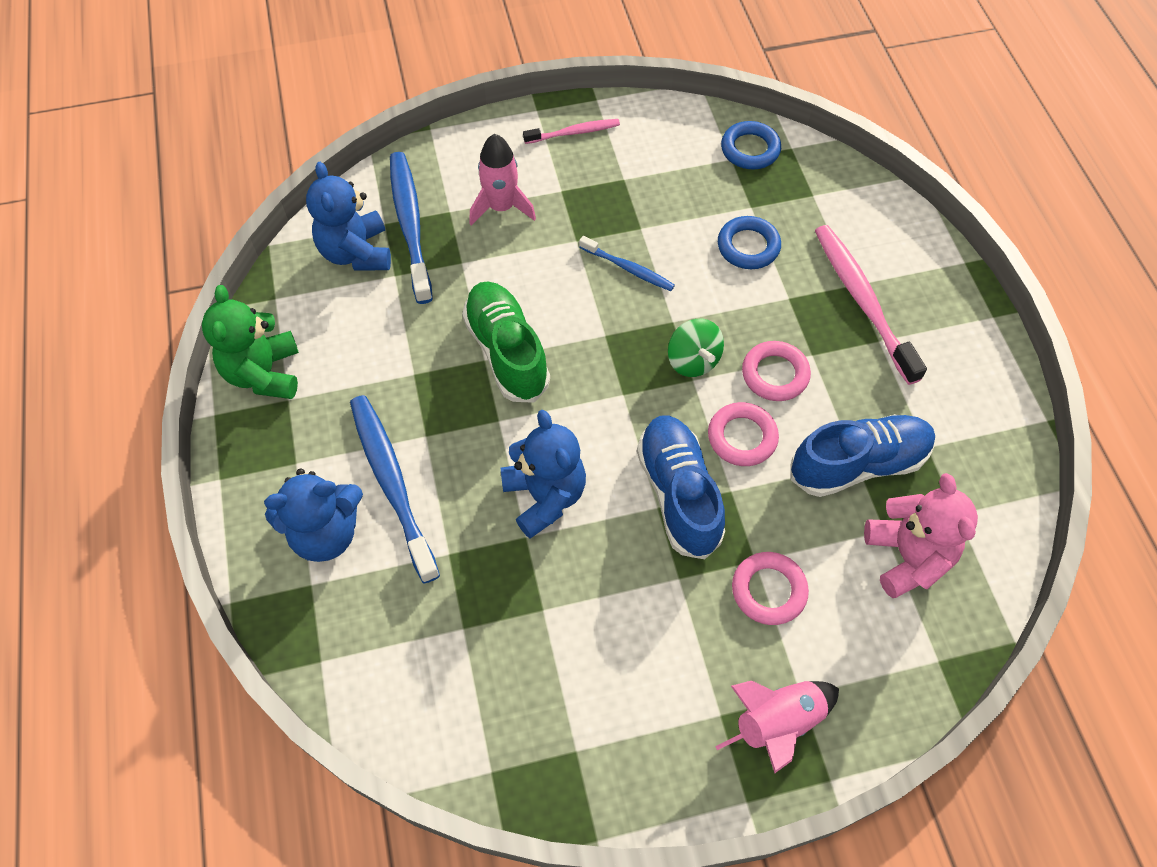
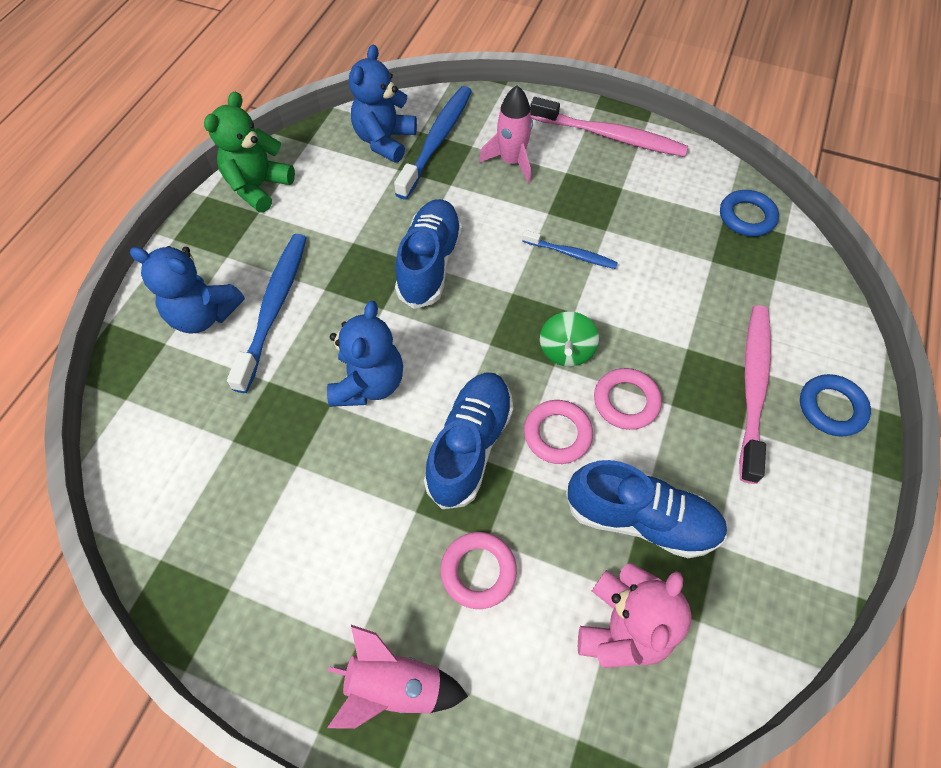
camera: 35 degrees right, 0 degrees up
green shoe [462,281,550,402] -> blue shoe [395,199,463,309]
pink toothbrush [523,119,620,144] -> pink toothbrush [530,97,688,157], size x1.83
blue toothbrush [579,236,675,291] -> blue toothbrush turned 45 degrees counterclockwise [522,230,618,269]
blue ring [718,216,781,269] -> blue ring moved to [800,374,871,436]

